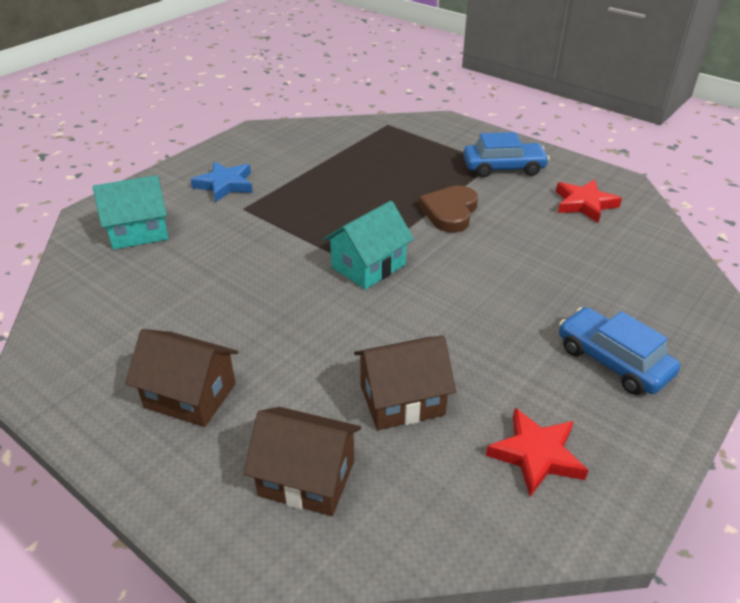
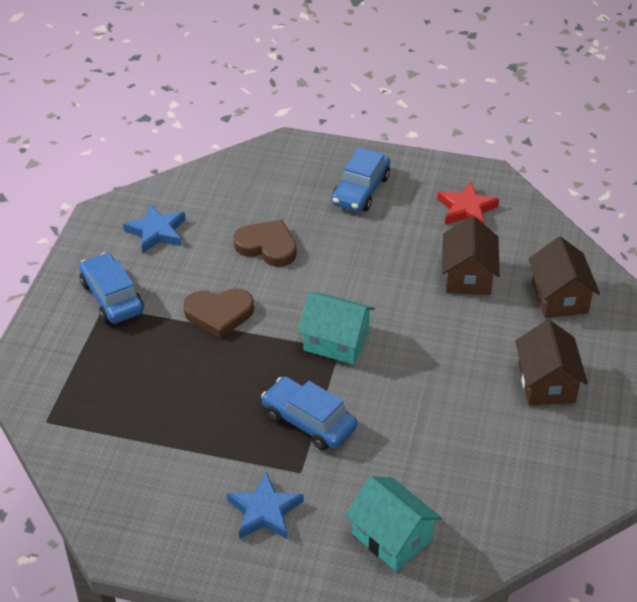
camera: 115 degrees left, 5 degrees up
brown house [354,336,456,430] -> brown house turned 45 degrees clockwise [442,216,500,295]
red star [556,179,622,223] -> blue star [123,204,186,253]
none -> brown heart [234,219,297,267]
none -> blue car [261,377,357,451]

